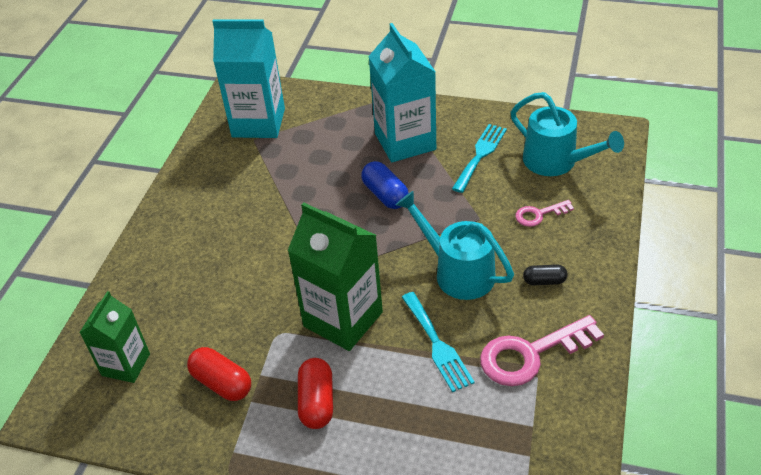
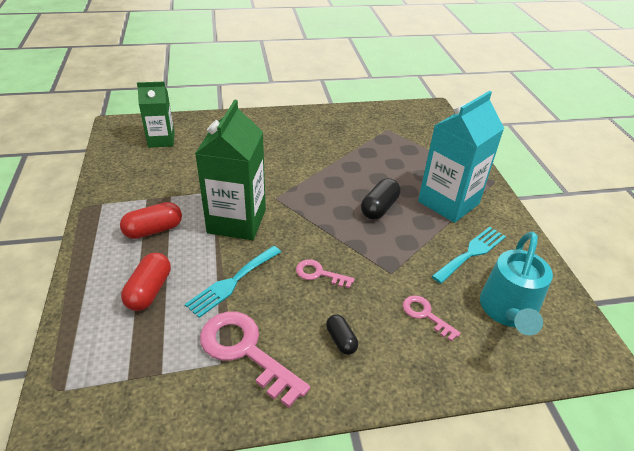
camera: 60 degrees right, 5 degrees down
red capsule [187,347,251,401] -> red capsule moved to [121,253,171,311]
turquoise carton [212,19,285,138] -> none
blue capsule [361,161,409,209] -> black capsule [361,178,400,220]
turquoise watering can [396,191,514,300] -> pink key [296,260,355,288]
turquoise fork [452,124,507,193] -> turquoise fork turned 45 degrees counterclockwise [431,227,506,284]

